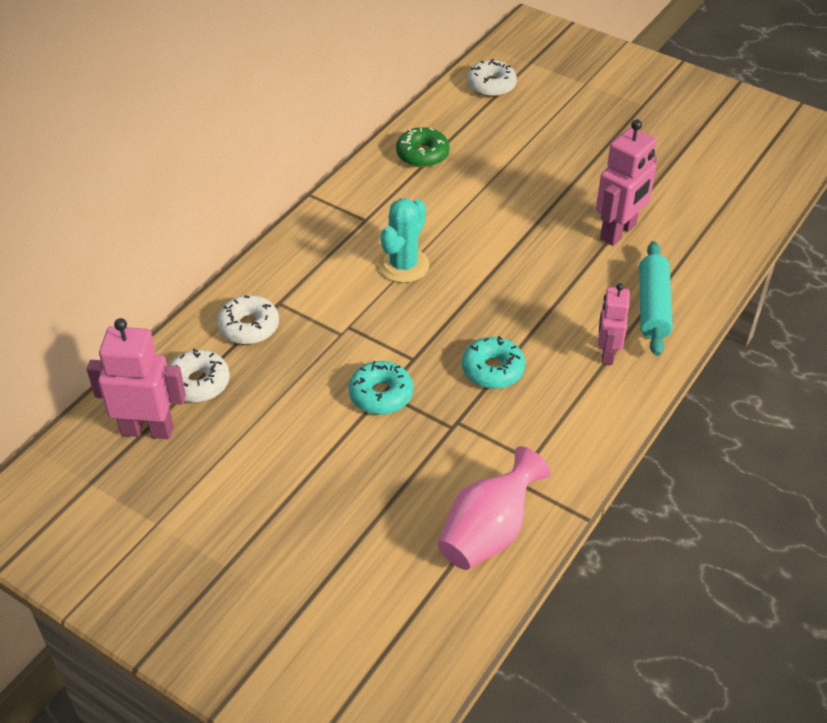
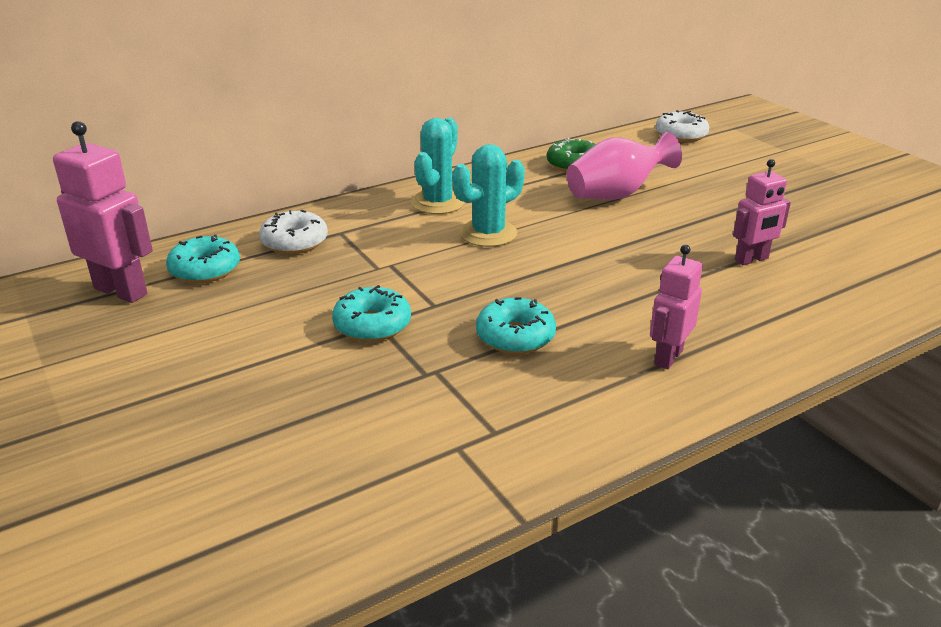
camera: 25 degrees right, 15 degrees down
white donut [169,349,230,403] -> turquoise donut [166,234,240,283]
pink vase [438,446,551,570] -> pink vase moved to [567,132,682,200]
pink robot [596,119,657,246] -> pink robot [733,159,791,265], size x0.64
turquoise rolling pin [639,241,672,356] -> none
none -> turquoise cactus [411,117,465,214]

